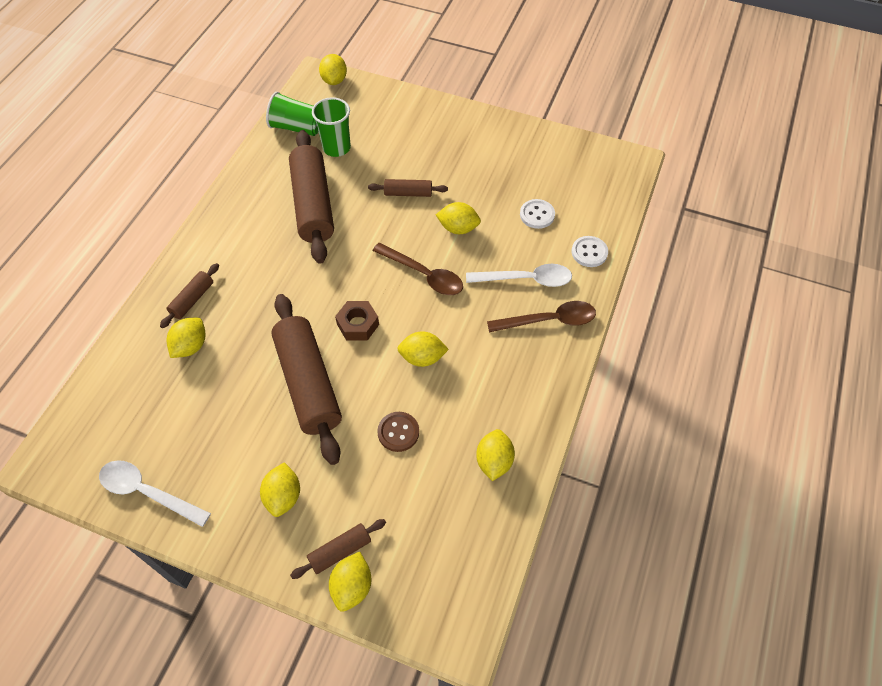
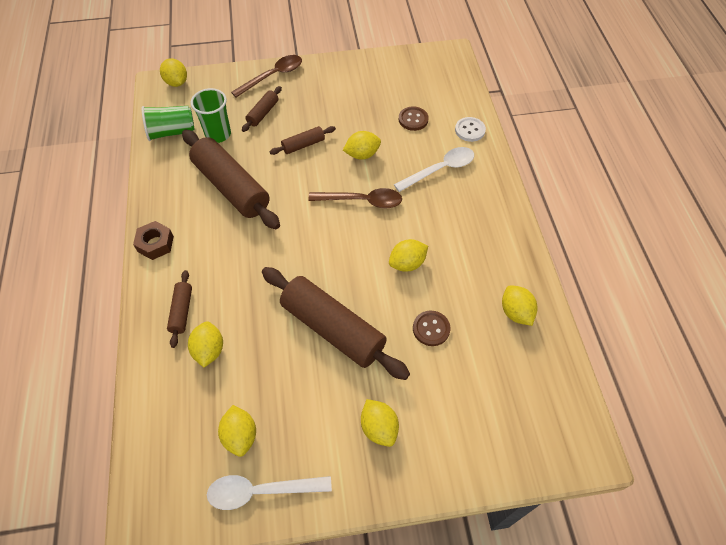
camera: 30 degrees left, 0 degrees up
brown rolling pin [290,519,386,579] -> brown rolling pin moved to [242,86,282,132]
yellow lemon [329,552,371,612] -> yellow lemon moved to [218,405,256,457]
brown nut [335,301,379,340] -> brown nut moved to [133,221,174,260]
brown spoon [487,301,596,332] -> brown spoon moved to [231,55,302,98]
white button [520,199,555,229] -> brown button [399,106,429,131]

